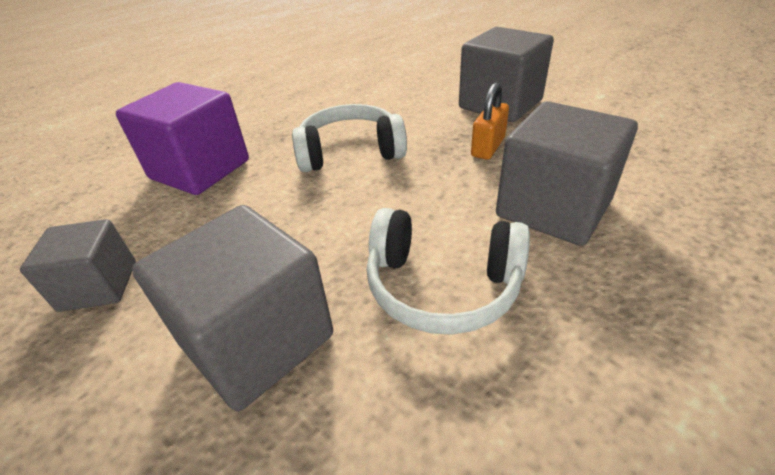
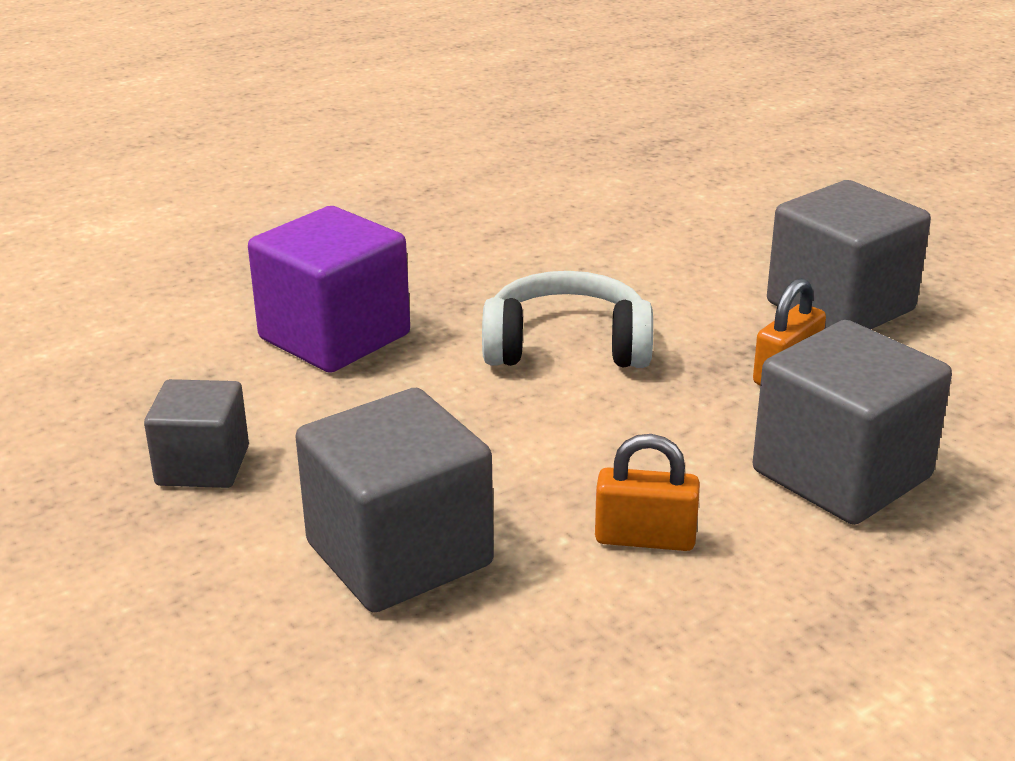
camera: 10 degrees right, 10 degrees down
white headphones [367,208,530,335] -> orange padlock [595,434,700,551]

